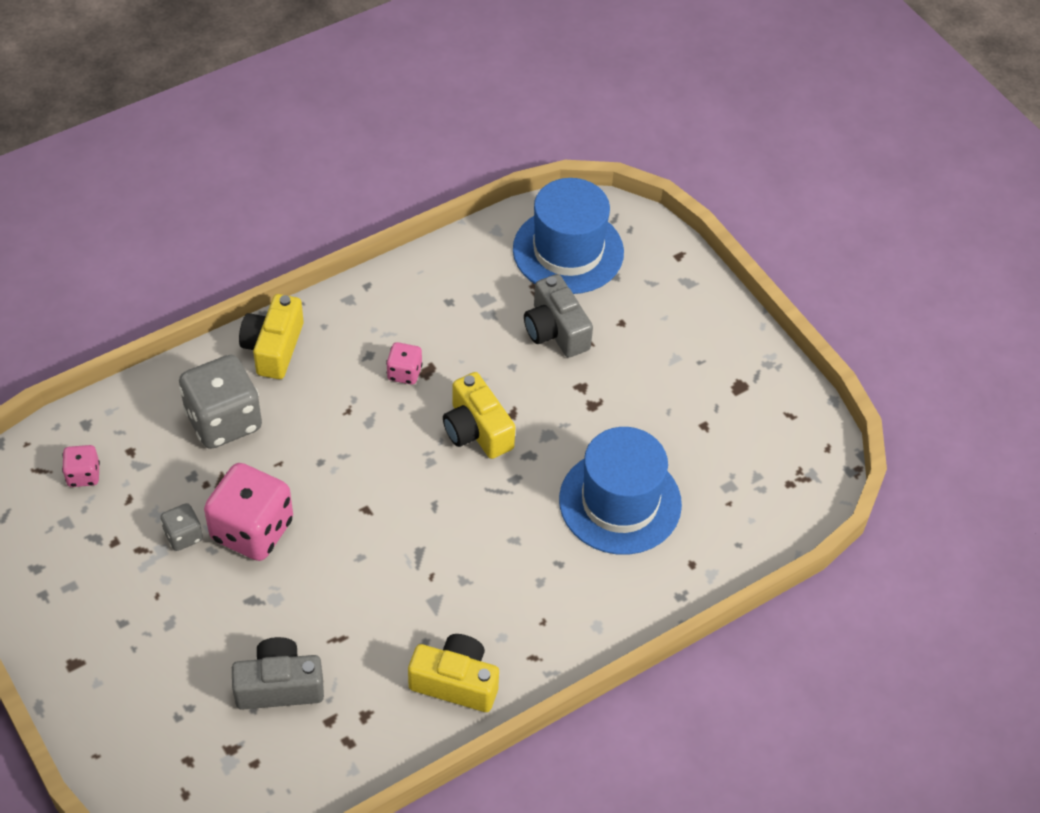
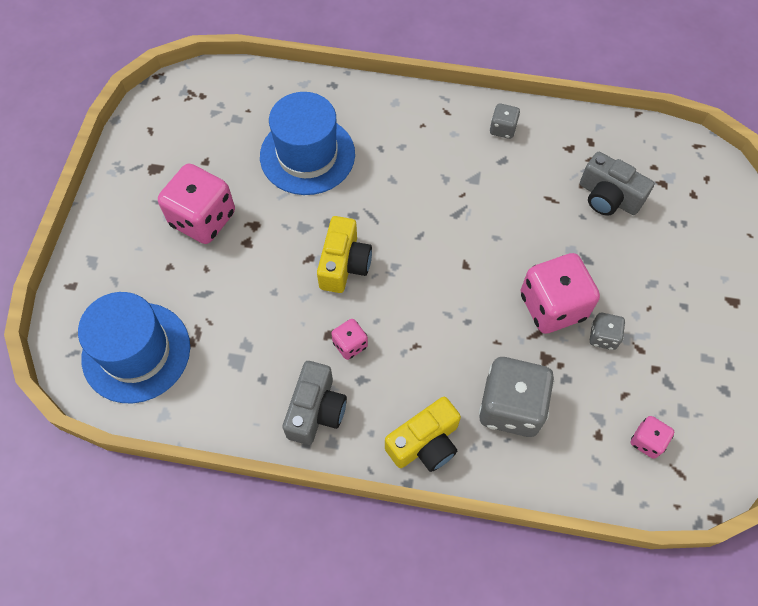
camera: 135 degrees left, 10 degrees up
yellow camera [408,634,499,712] -> grey dice [490,103,520,139]
grey camera [524,274,593,358] -> grey camera moved to [283,361,347,445]
none -> pink dice [158,164,235,244]

